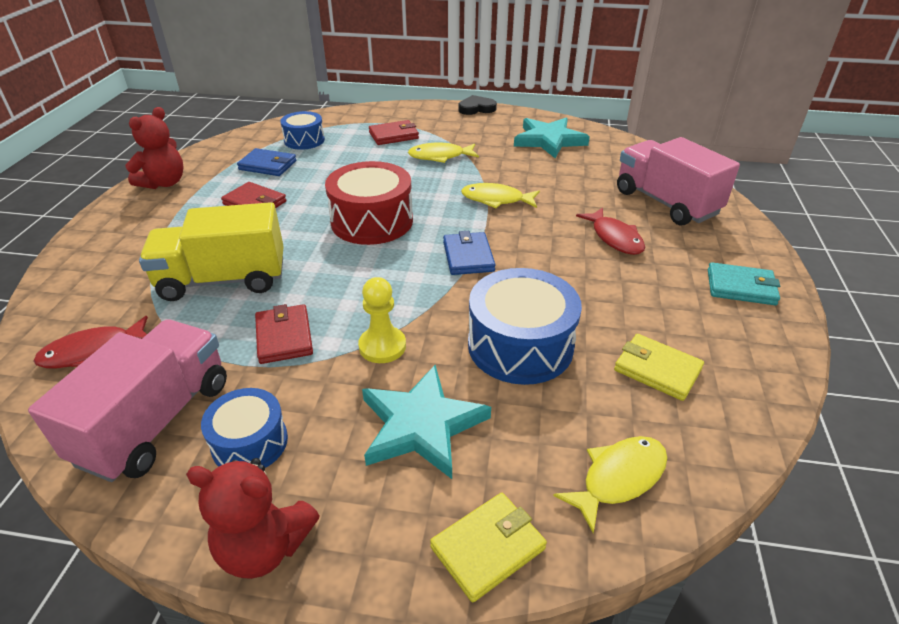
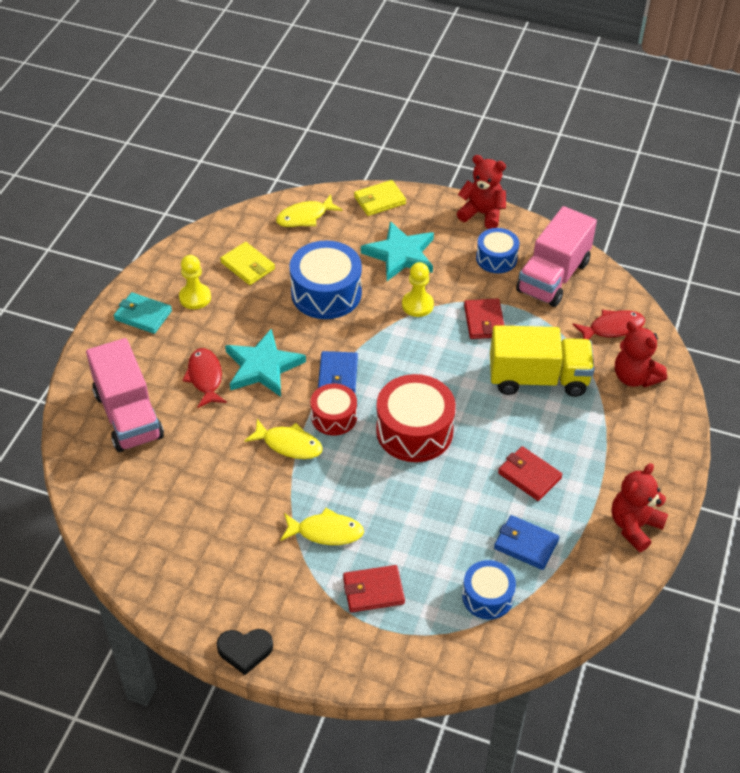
camera: 170 degrees left, 10 degrees up
turquoise star [514,118,590,158] -> turquoise star moved to [225,329,306,397]
none -> yellow pawn [179,255,211,309]
none -> red drum [311,384,357,435]
none -> red teddy bear [615,321,667,387]

